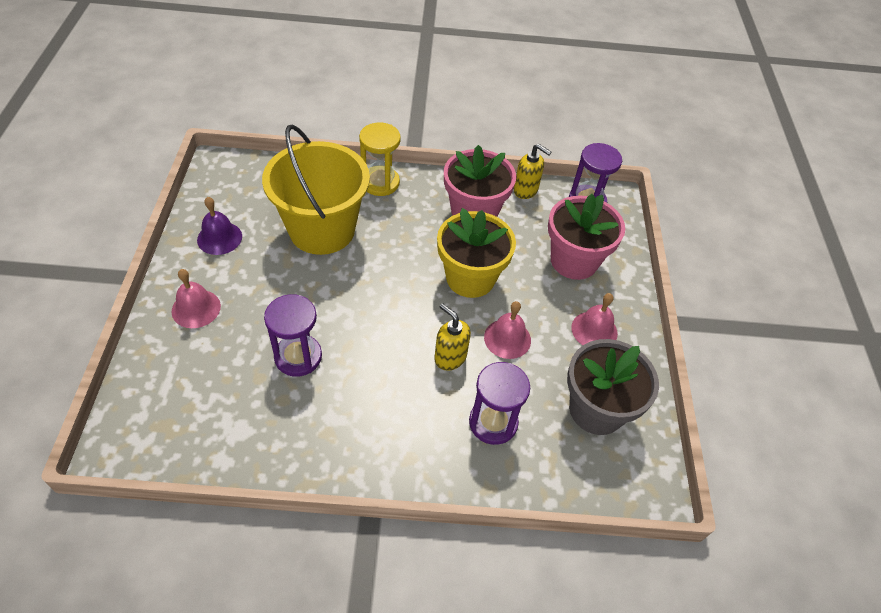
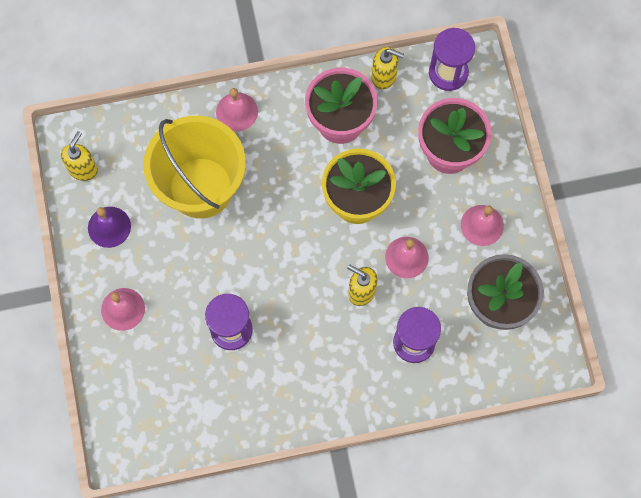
camera: 10 degrees left, 20 degrees up
yellow hourglass [359,123,401,196] -> pink bell [216,88,258,131]
none -> yellow soap dispenser [61,131,98,181]

